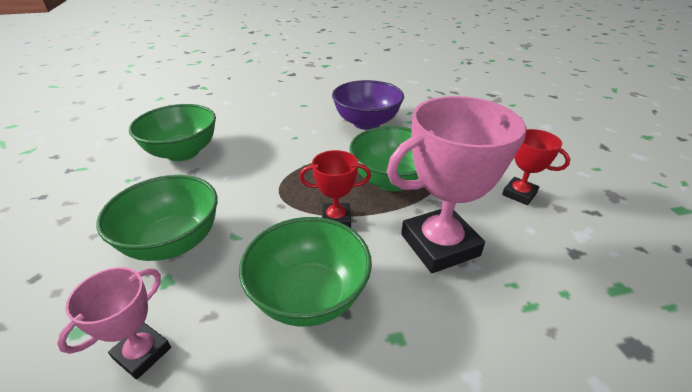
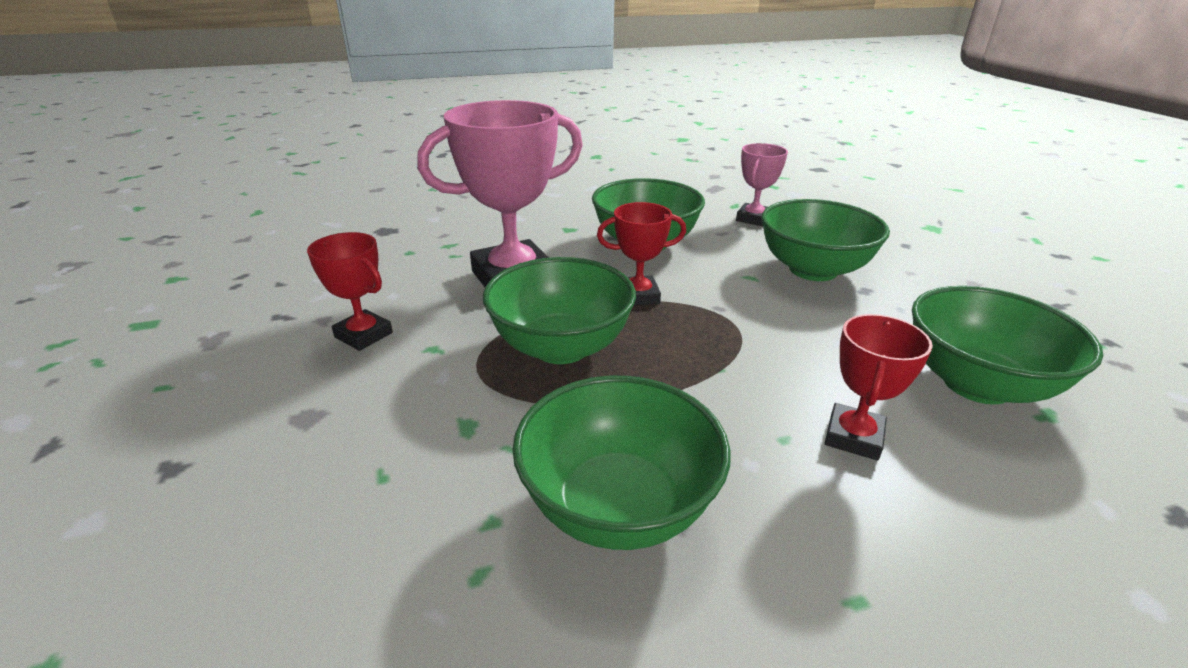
camera: 175 degrees right, 5 degrees down
purple bowl [332,80,404,130] -> green bowl [512,376,731,550]
none -> red trophy [825,314,933,461]

